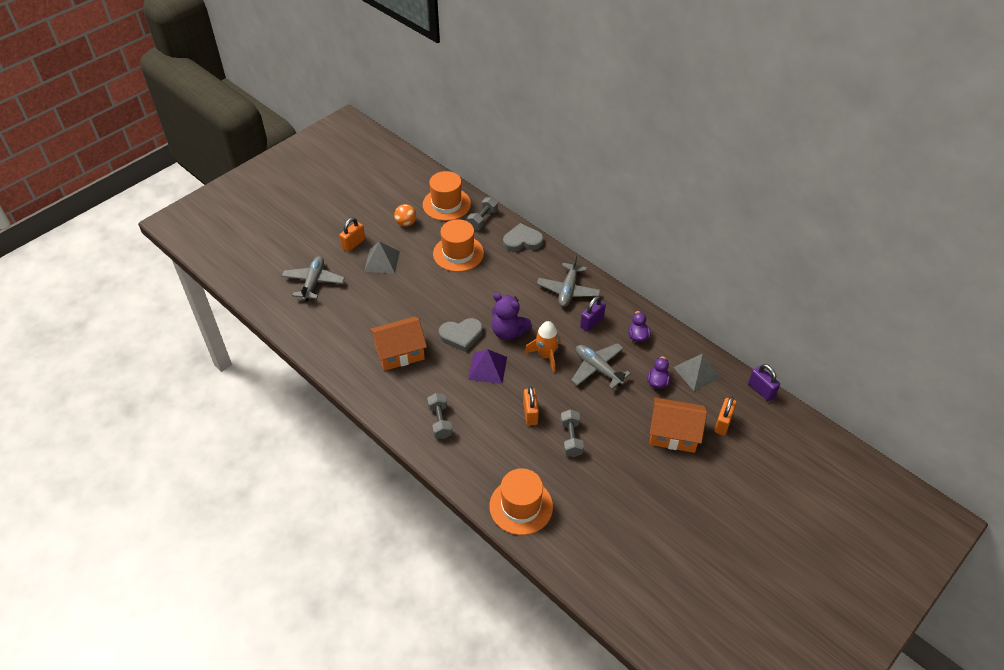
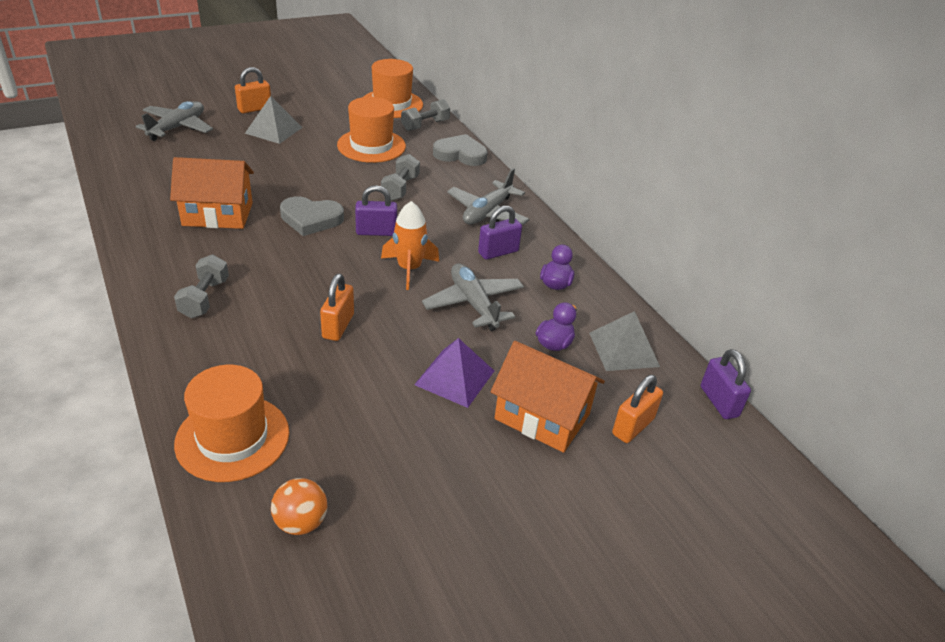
camera: 15 degrees right, 10 degrees down
orange ball [394,204,417,227] -> orange ball moved to [271,478,327,535]
purple pyramid [468,349,507,384] -> purple pyramid moved to [414,338,494,408]
purple teddy bear [492,293,532,340] -> purple padlock [355,185,397,236]
grey dumbbell [560,409,584,457] -> grey dumbbell moved to [381,154,420,201]

